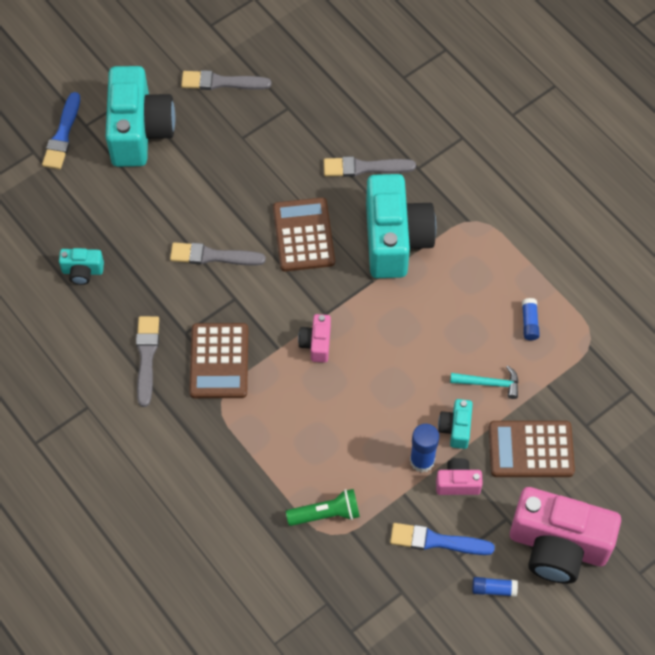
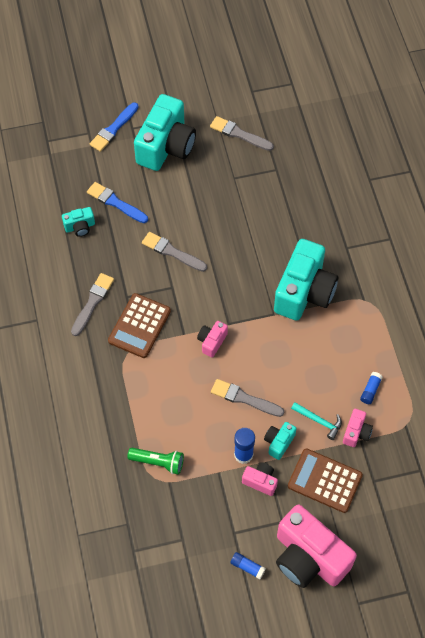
camera: 25 degrees right, 0 degrees up
turquoise camera [59,248,104,285] -> turquoise camera turned 45 degrees counterclockwise [62,207,95,237]
brown calculator [273,198,335,272] -> none
grey brush [324,156,416,177] -> grey brush moved to [211,379,284,417]
blue brush [390,523,495,555] -> blue brush moved to [87,182,148,223]
none -> pink camera [343,409,373,447]

